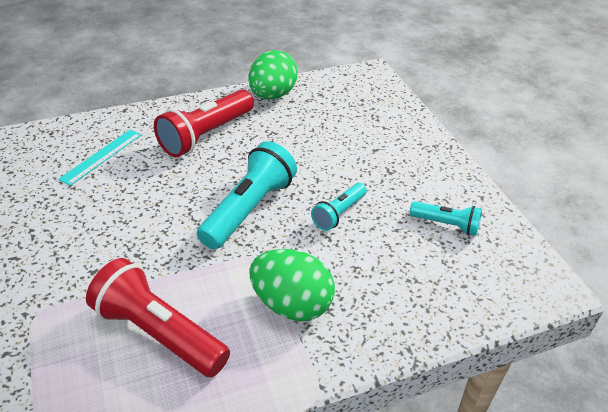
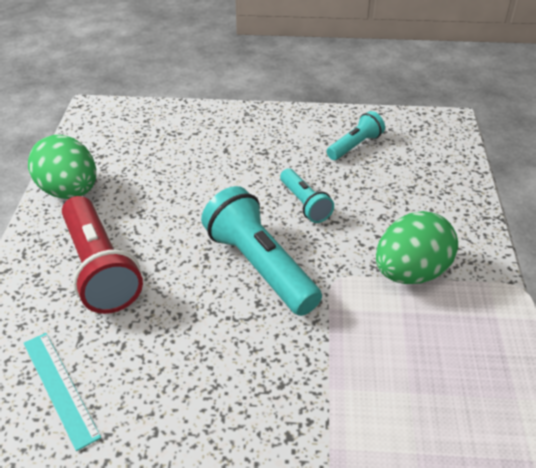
camera: 65 degrees left, 0 degrees up
red flashlight [86,258,230,377] -> none

